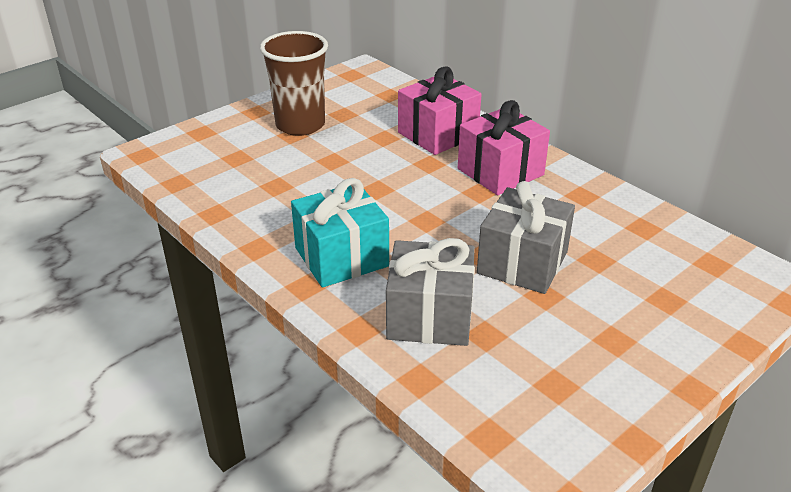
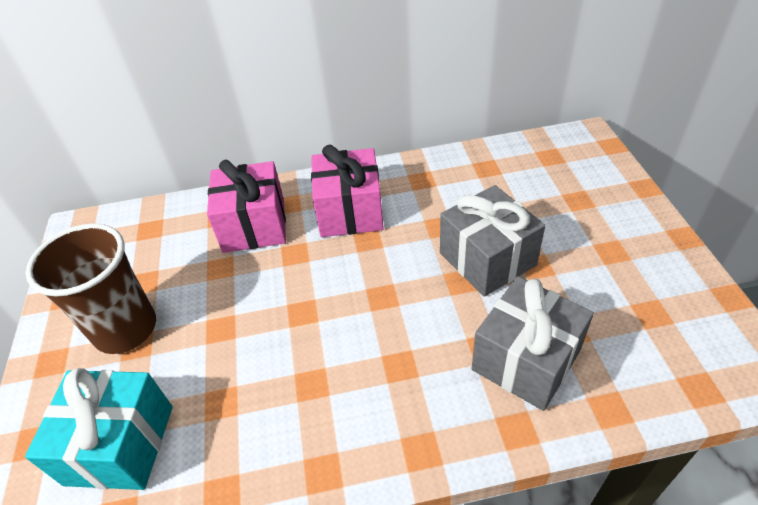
camera: 55 degrees left, 10 degrees up
turquoise gift [291,178,389,288] -> turquoise gift moved to [25,368,173,490]

